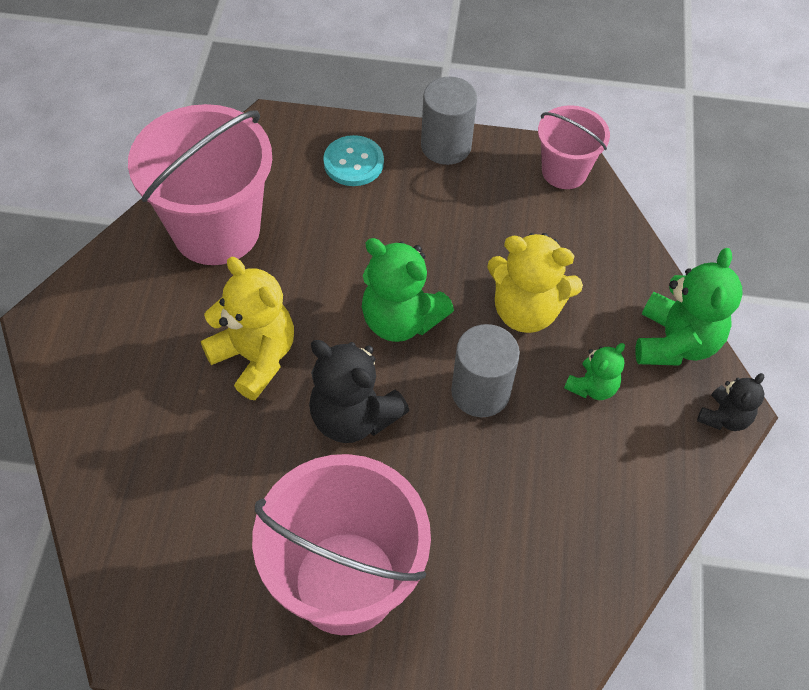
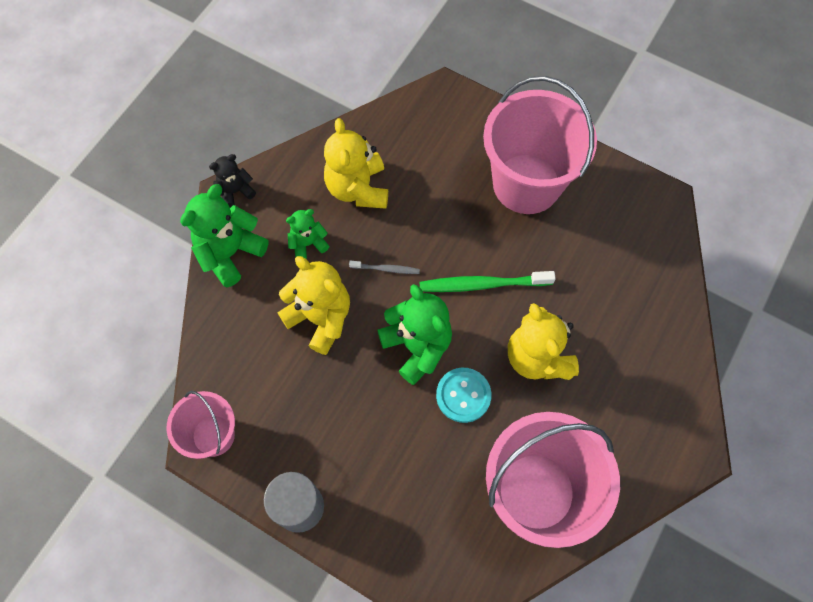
camera: 155 degrees left, 10 degrees up
black teddy bear [309,340,409,443] -> green toothbrush [420,271,556,292]
turquoise button [323,135,384,186] -> turquoise button moved to [436,368,491,423]
grey cylinder [451,324,520,417] -> grey toothbrush [349,260,420,274]
none -> yellow teddy bear [324,118,388,209]

